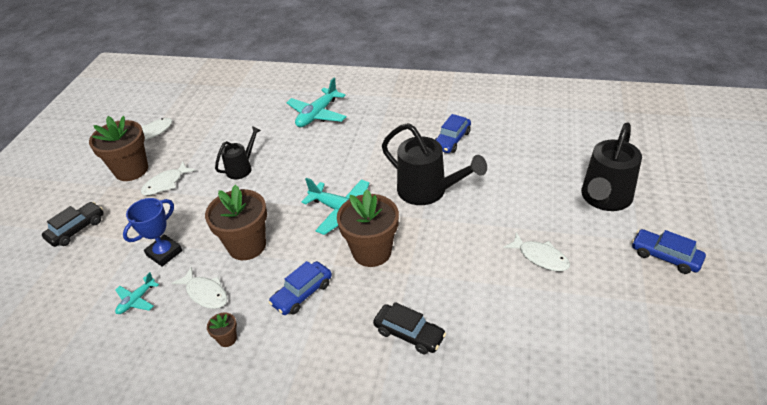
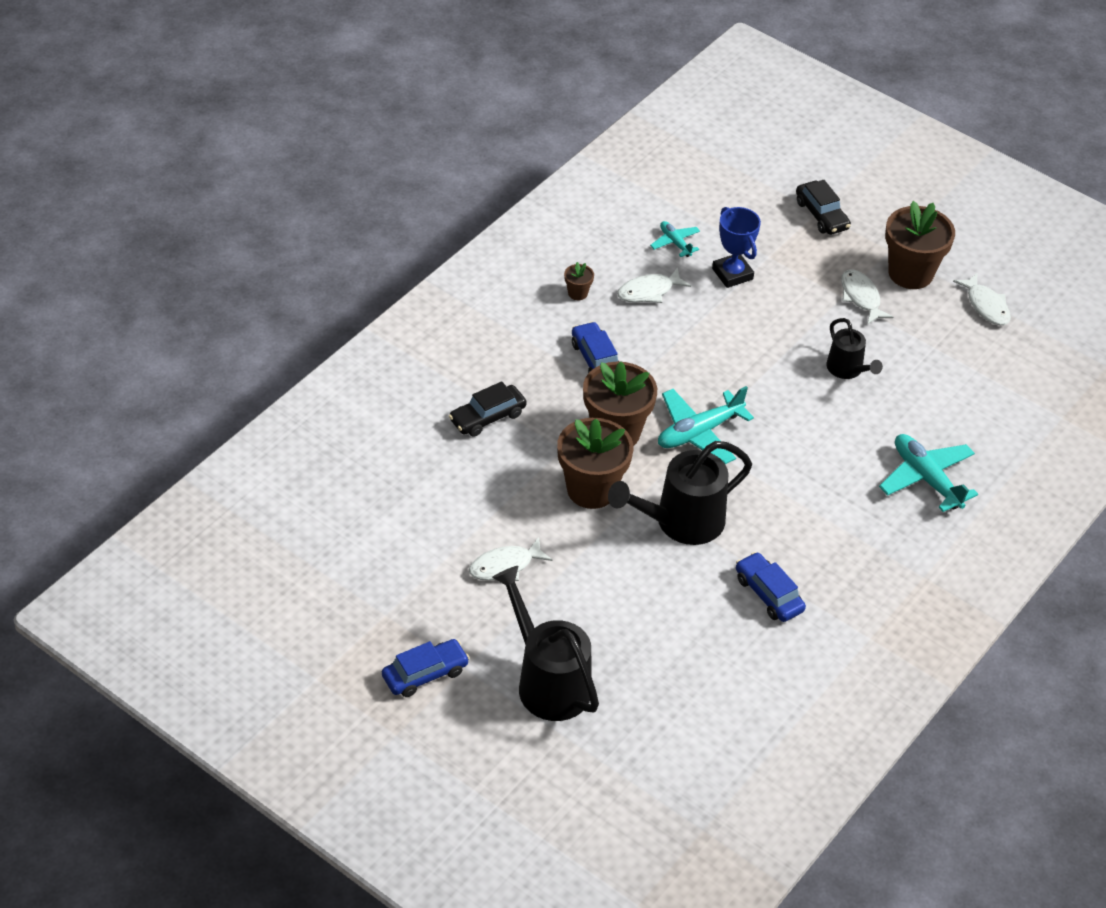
camera: 110 degrees right, 5 degrees up
brown flower pot [205,184,267,260] -> brown flower pot moved to [557,418,633,509]

